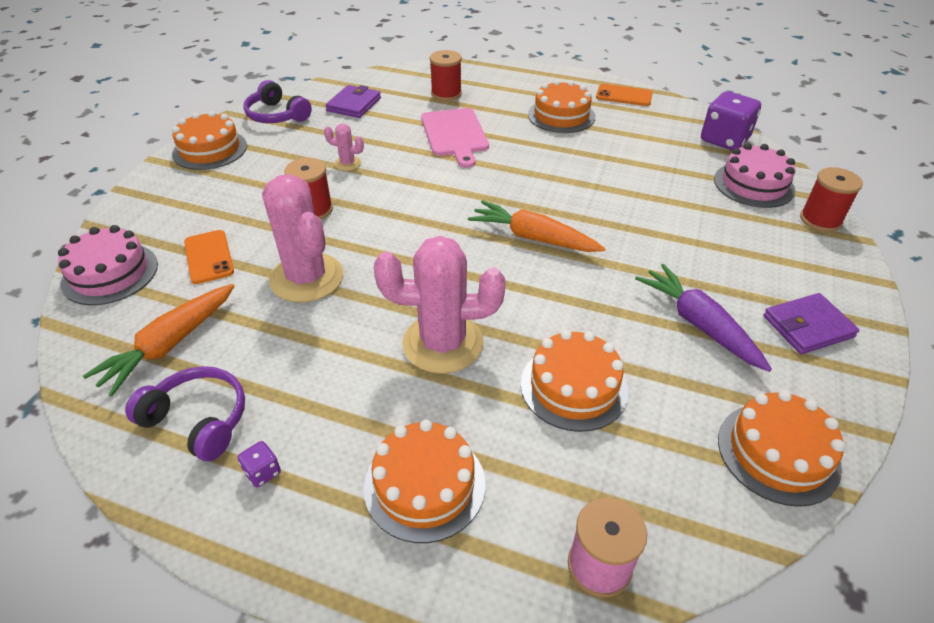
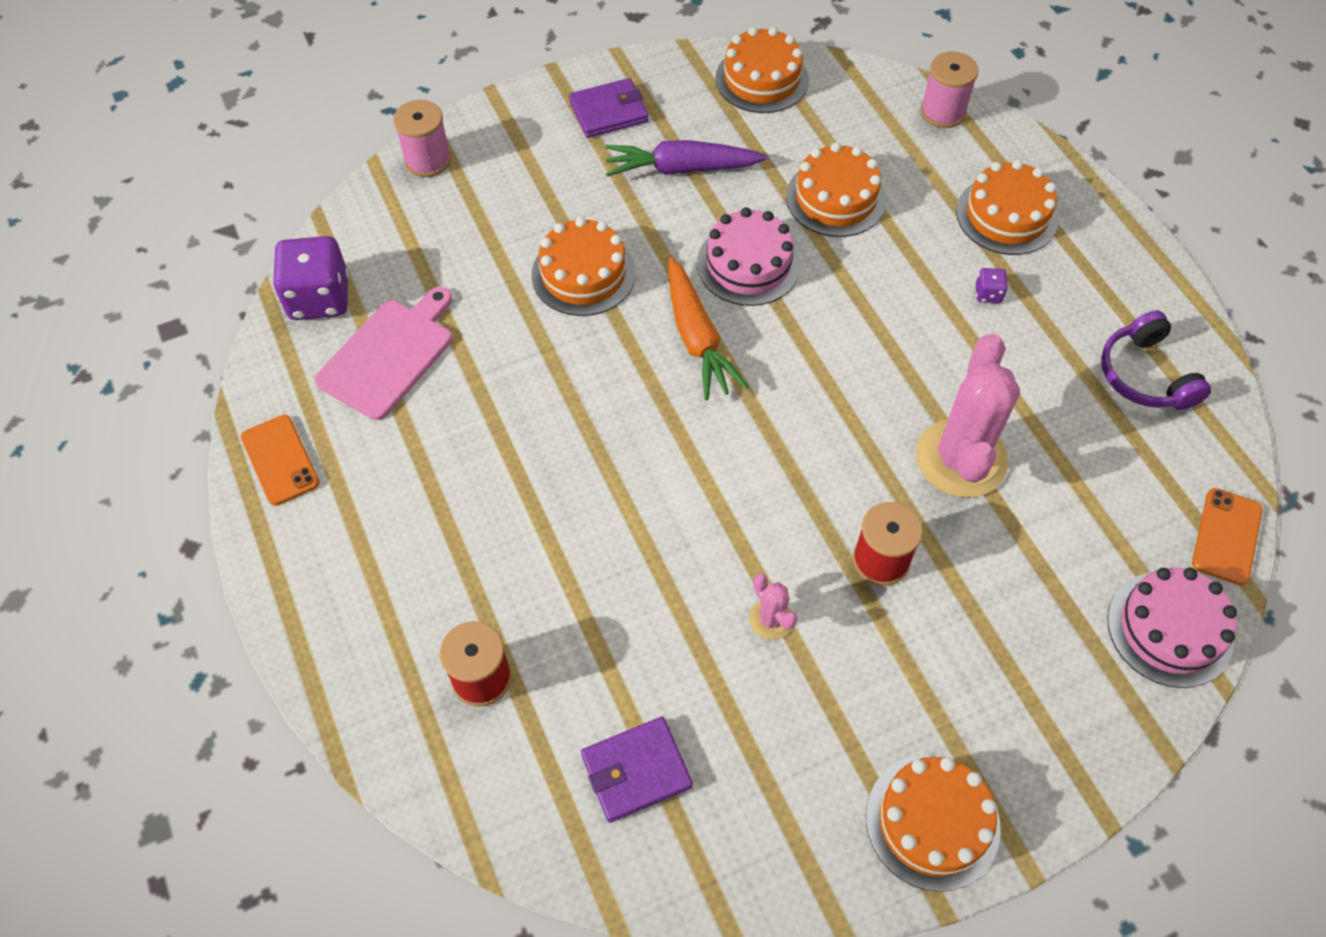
camera: 135 degrees left, 15 degrees up
orange carrot [83,284,235,396] -> none
orange phone [184,230,234,284] -> orange phone moved to [1192,488,1263,585]
purple dice [238,441,281,487] -> purple dice moved to [975,268,1008,303]
purple headphones [243,80,312,123] -> none
pink cactus [374,236,505,374] -> none
pink cutting board [421,108,489,168] -> pink cutting board moved to [315,287,452,420]
orange cake [528,80,595,133] -> orange cake moved to [532,217,636,316]
purple carrot [635,264,772,372] -> purple carrot turned 75 degrees clockwise [605,140,768,177]
pink cake [714,143,796,208] -> pink cake moved to [697,207,801,306]
purple wallet [763,293,859,354] -> purple wallet turned 45 degrees counterclockwise [569,78,648,138]
red spool [800,167,863,232] -> pink spool [393,100,451,177]

